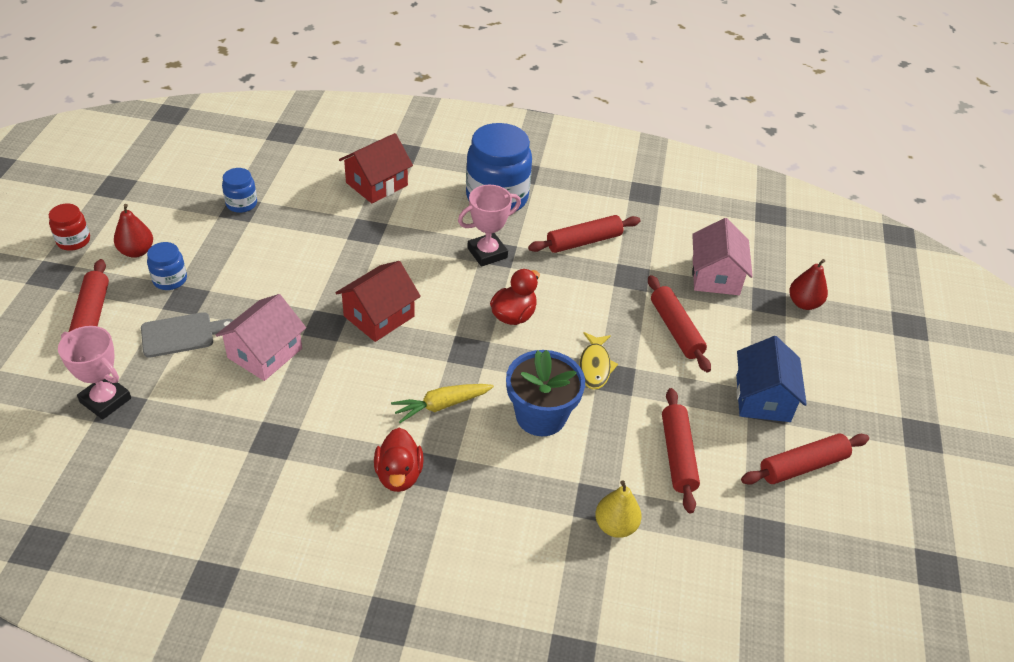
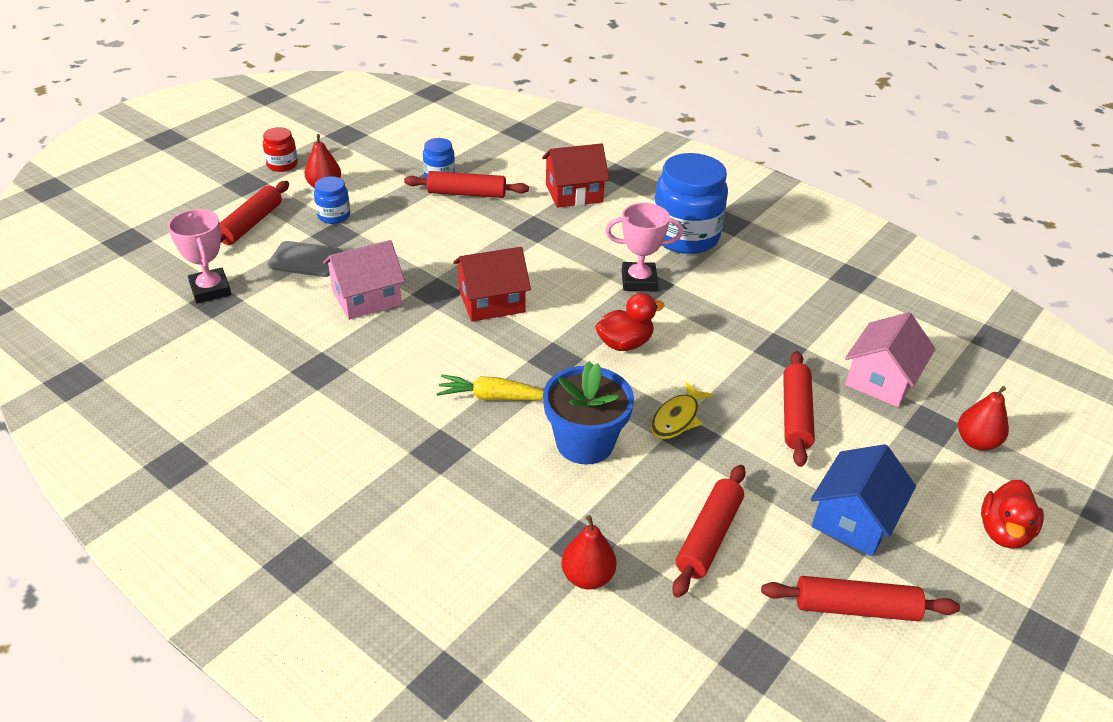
camera: 30 degrees right, 5 degrees down
red duck [374,428,424,492] -> red duck moved to [981,480,1044,549]
red rolling pin [528,215,640,253] -> red rolling pin moved to [404,171,529,198]
yellow pear [595,480,642,538] -> red pear [561,515,616,590]

